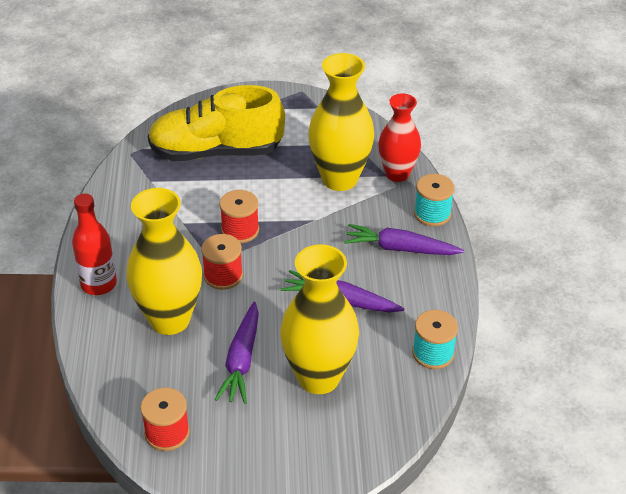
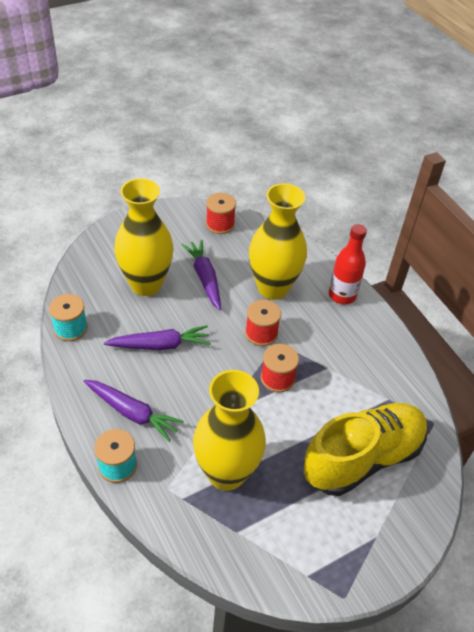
camera: 150 degrees right, 5 degrees up
purple carrot [344,224,464,255] -> purple carrot turned 45 degrees clockwise [83,380,184,442]
red vase [378,93,421,182] -> none

